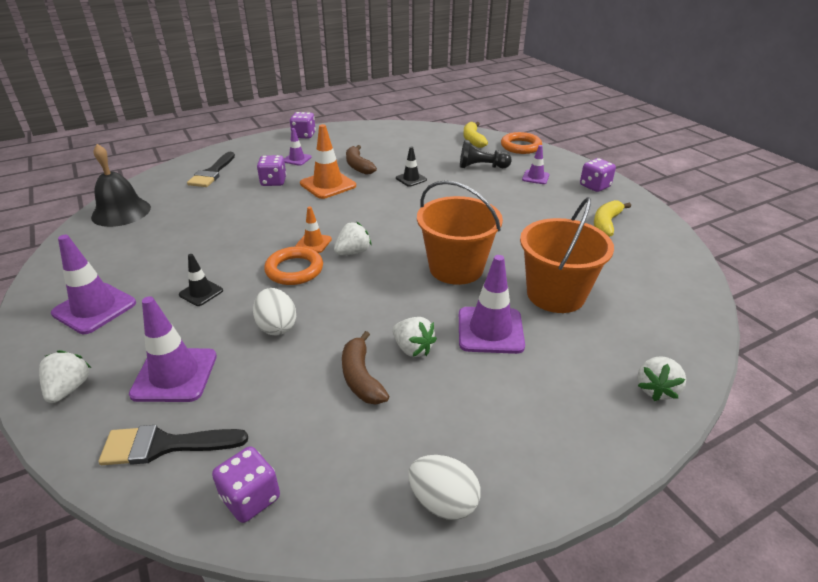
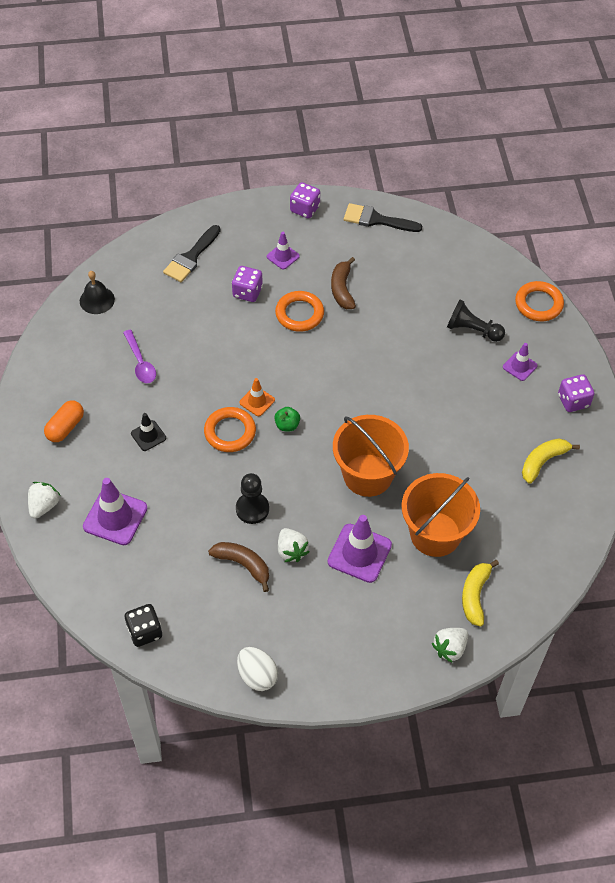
camera: 20 degrees right, 20 degrees up
purple traffic cone [51,235,136,334] -> orange capsule [44,401,84,442]
black bell [91,144,151,227] -> black bell [80,271,115,314], size x0.65
black brush [98,425,248,465] -> black brush moved to [344,203,422,232]
purple dice [212,446,280,523] -> black dice [125,604,162,647]
white egg [253,288,296,335] -> none
orange traffic cone [300,124,356,199] -> orange ring [275,291,324,332]
white strawberry [334,222,371,255] -> green apple [274,407,300,431]
brown banana [342,331,389,405] -> brown banana turned 120 degrees clockwise [208,542,269,592]
black traffic cone [396,147,427,187] -> none
yellow banana [463,122,488,148] -> yellow banana moved to [462,560,499,627]
none -> purple spoon [123,330,156,383]
none -> black pawn [236,473,269,524]

